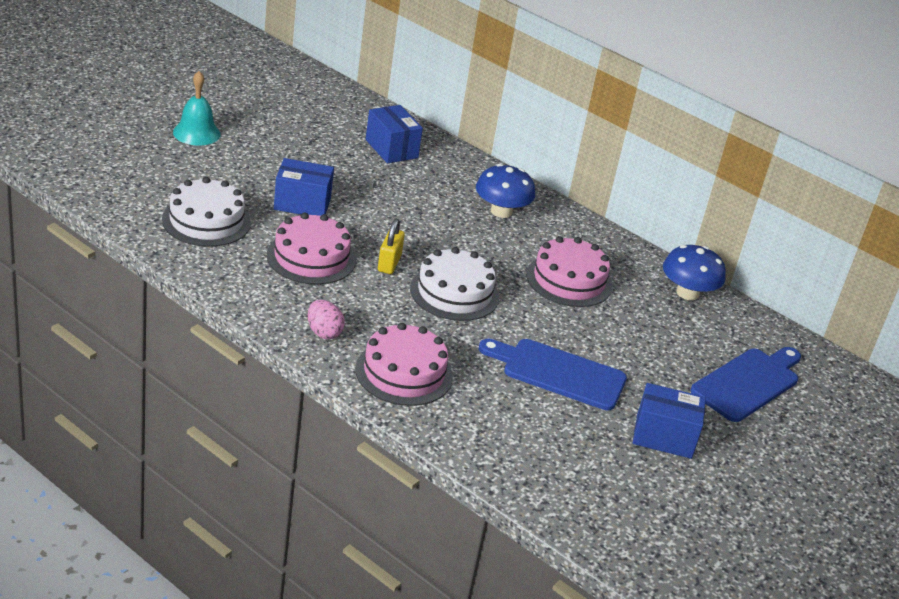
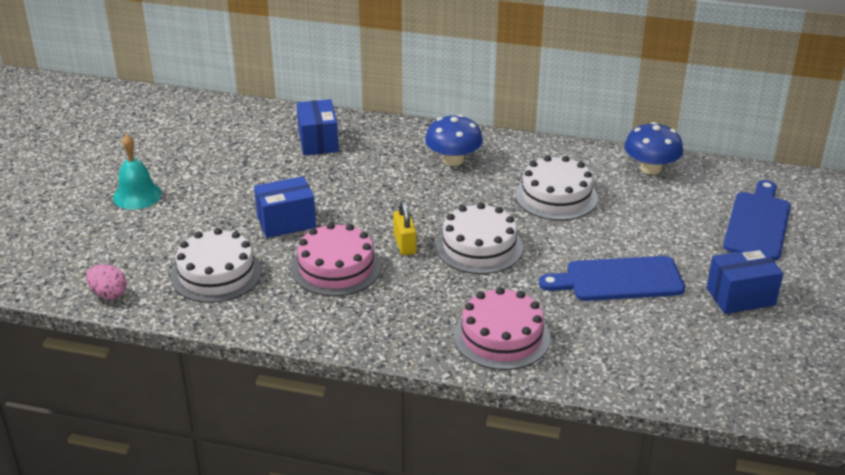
camera: 20 degrees left, 0 degrees up
pink egg [308,300,345,339] -> pink egg moved to [86,264,127,299]
blue box [366,105,423,163] -> blue box turned 45 degrees clockwise [296,99,339,155]
pink cake [526,236,612,307] -> white cake [515,156,598,220]

